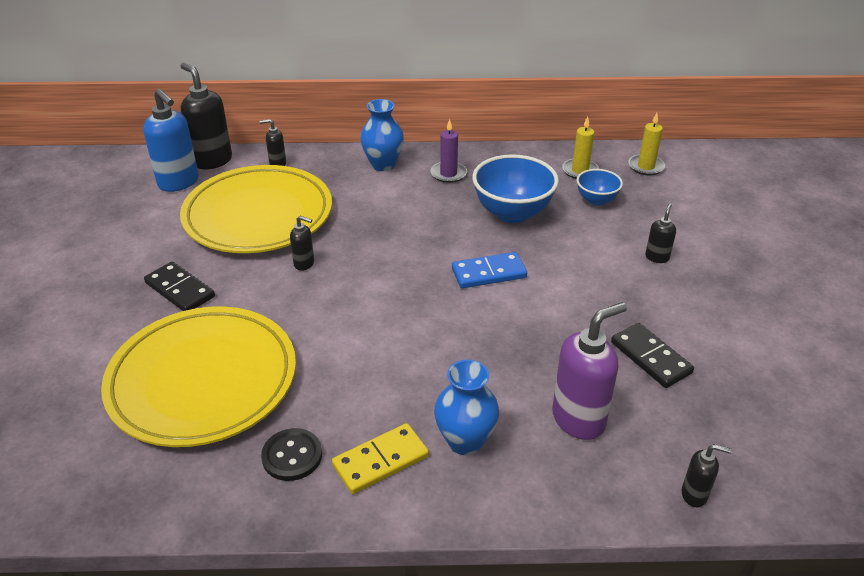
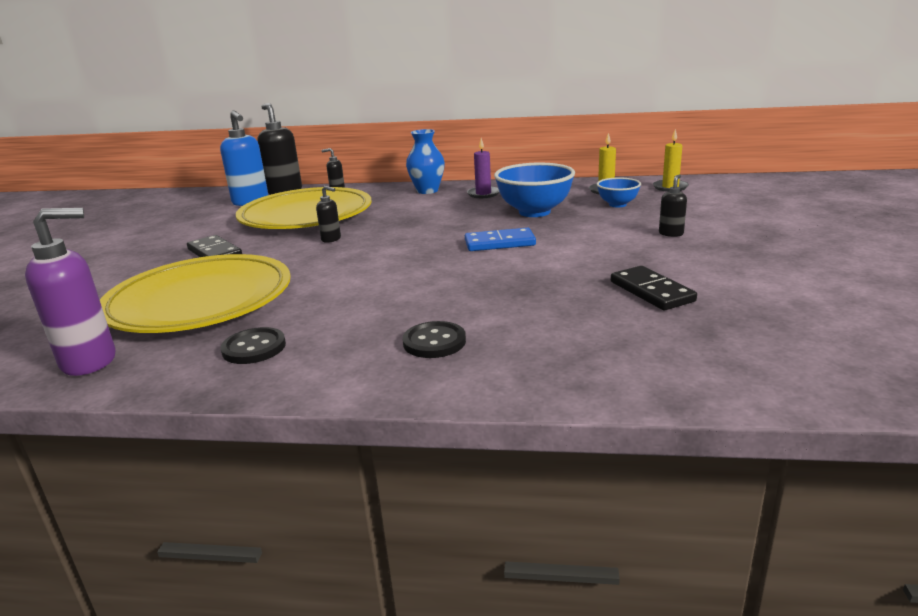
camera: 10 degrees right, 15 degrees down
yellow domino [332,423,429,494] -> none
blue vase [434,359,499,455] -> black button [402,321,466,358]
purple soap dispenser [552,302,627,440] -> purple soap dispenser moved to [25,208,116,376]
black soap dispenser [681,444,732,507] -> none

